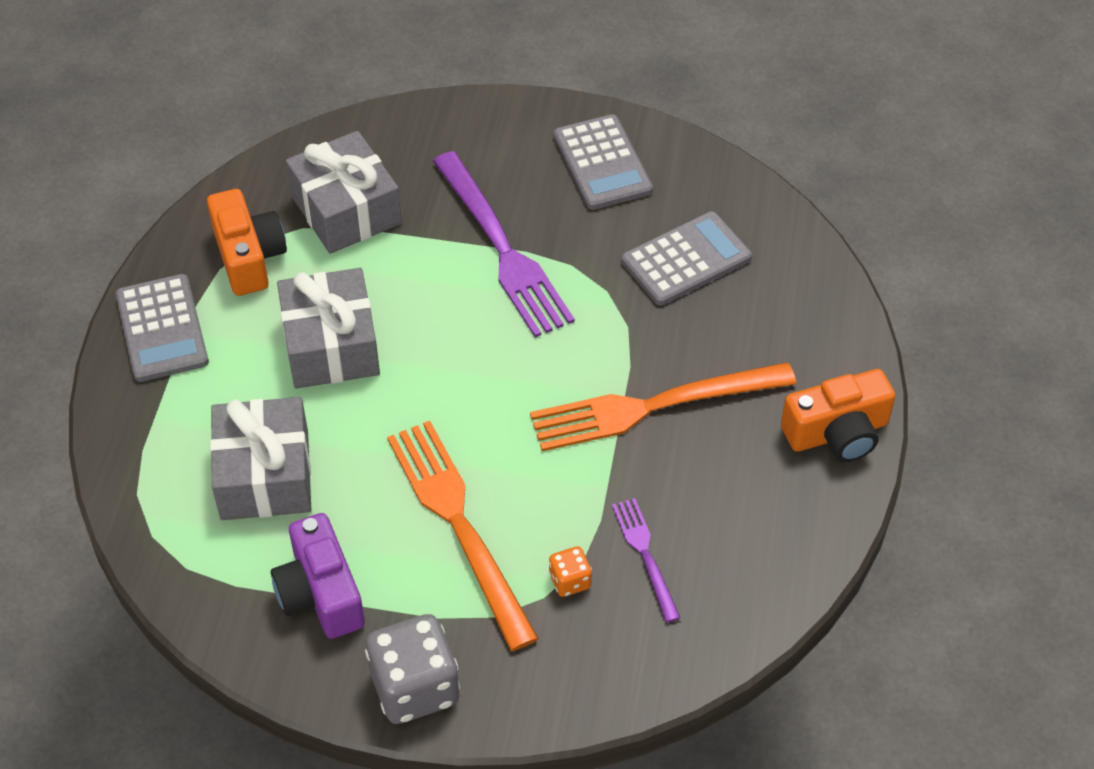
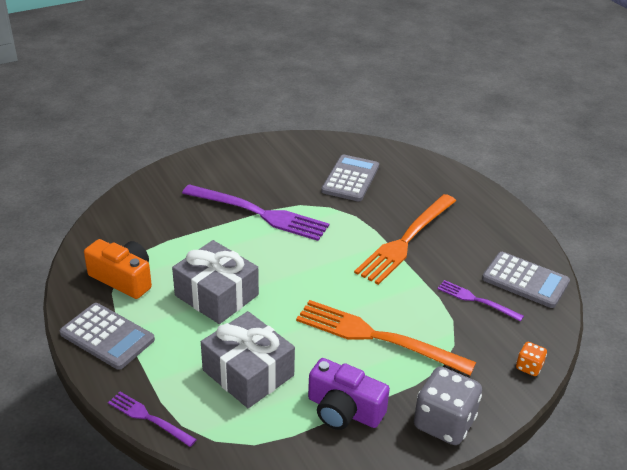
camera: 40 degrees left, 15 degrees down
grey gift [286,131,402,254] -> none
orange dice [549,546,592,597] -> orange dice moved to [516,342,547,376]
grey calculator [554,114,653,210] -> grey calculator moved to [482,252,570,308]
orange camera [781,369,895,462] -> none
none -> purple fork [108,392,197,447]

